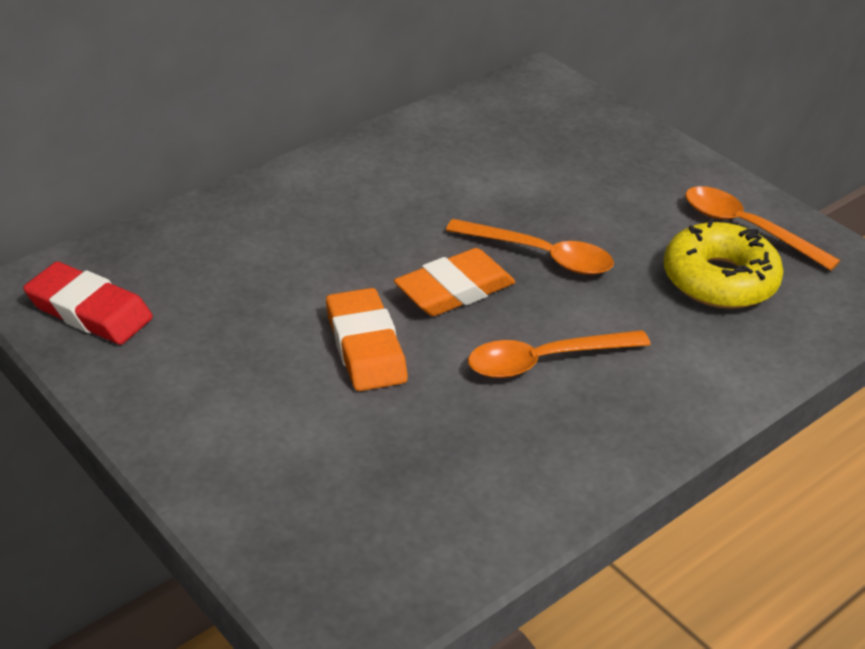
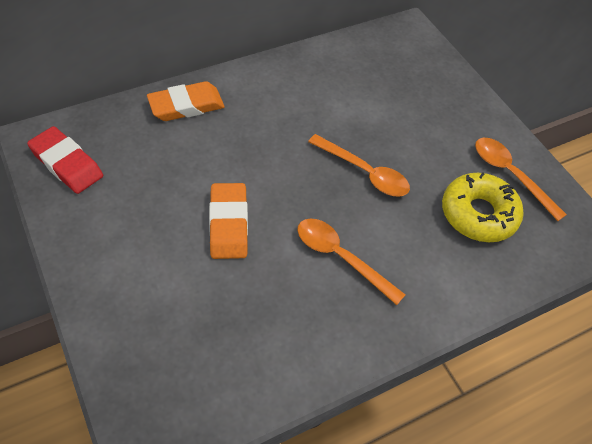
camera: 10 degrees right, 15 degrees up
orange eraser [394,248,515,316] -> orange eraser moved to [147,81,225,121]
orange spoon [468,330,651,378] -> orange spoon turned 45 degrees clockwise [297,218,406,305]

